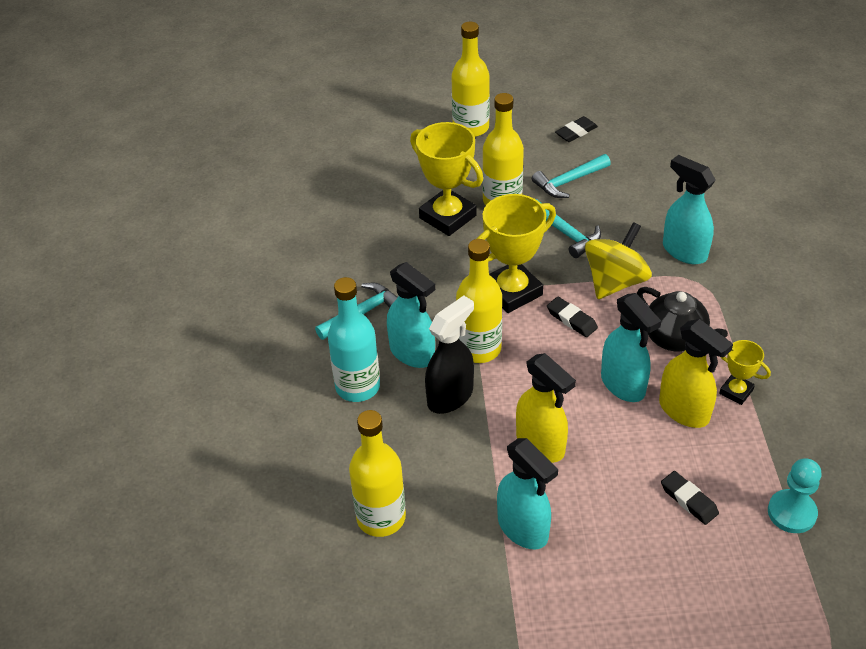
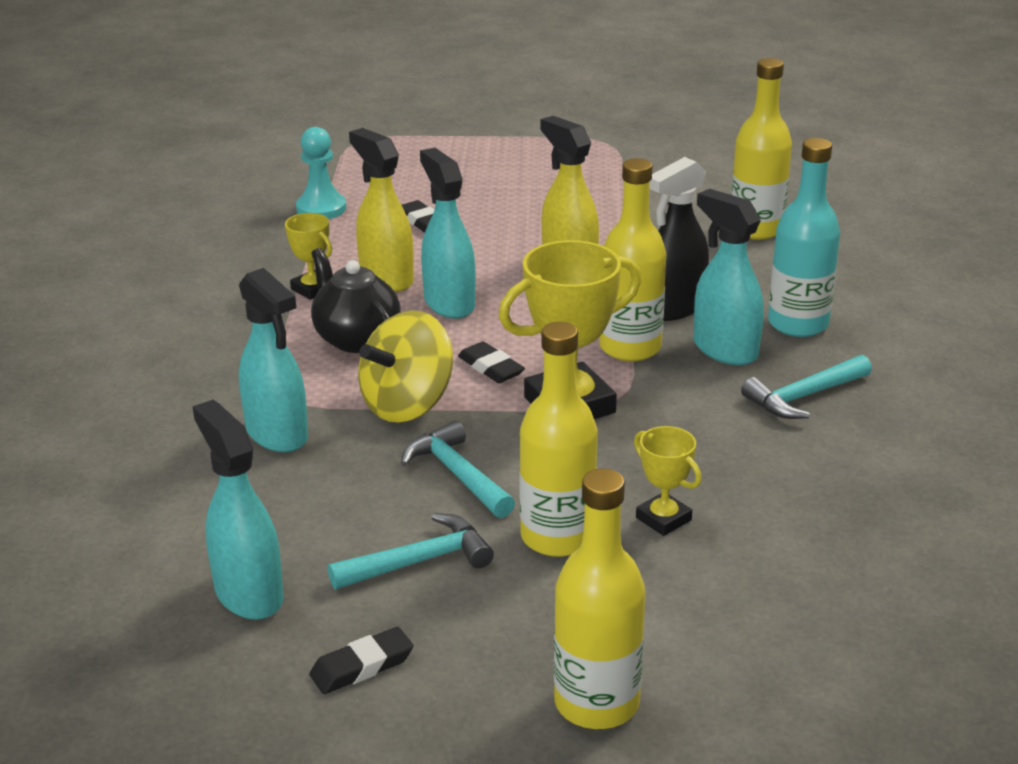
camera: 175 degrees left, 15 degrees down
yellow trophy [410,122,483,236] -> yellow trophy [634,426,702,536], size x0.52
turquoise spray bottle [497,438,558,549] -> turquoise spray bottle moved to [193,400,284,620]

